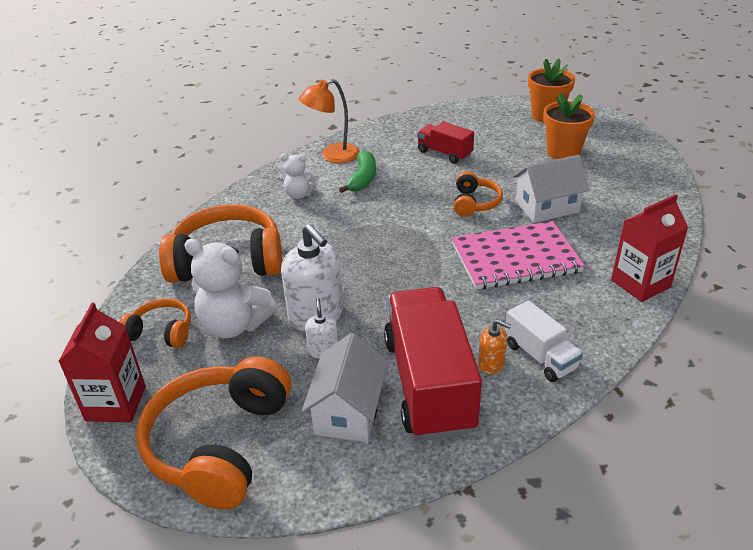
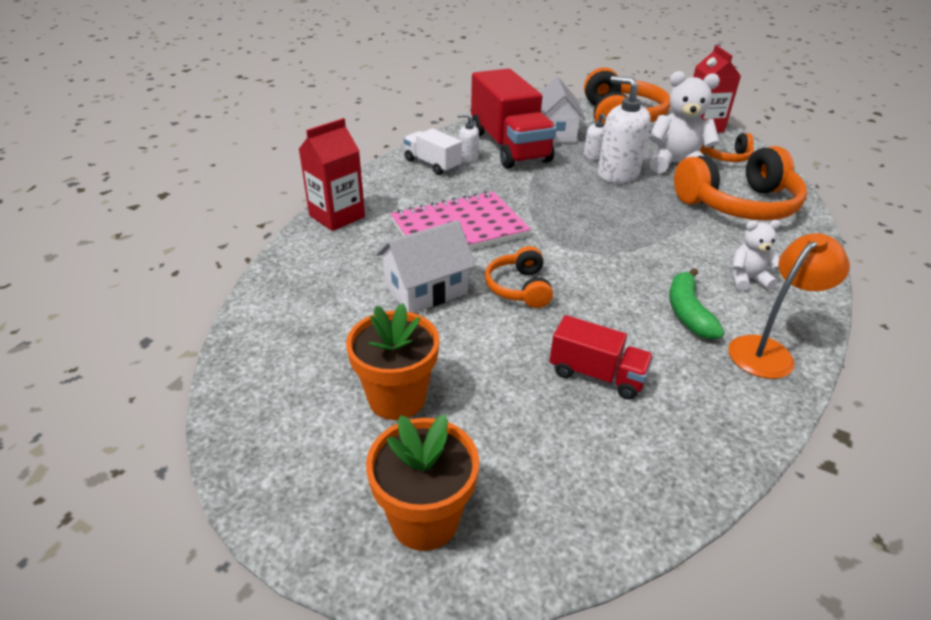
camera: 165 degrees right, 0 degrees up
orange soap dispenser [478,319,511,374] -> white soap dispenser [458,114,479,163]

